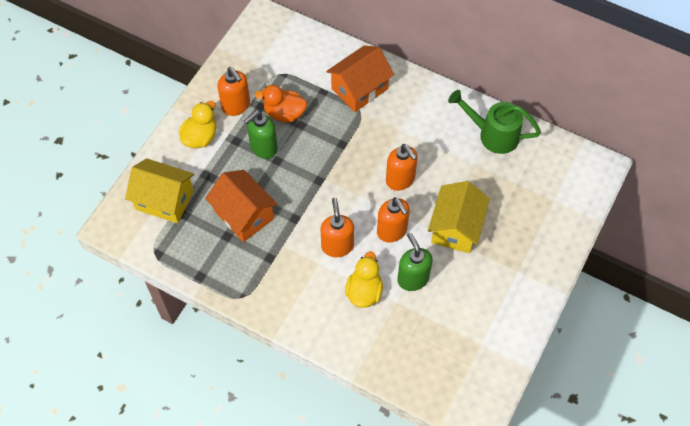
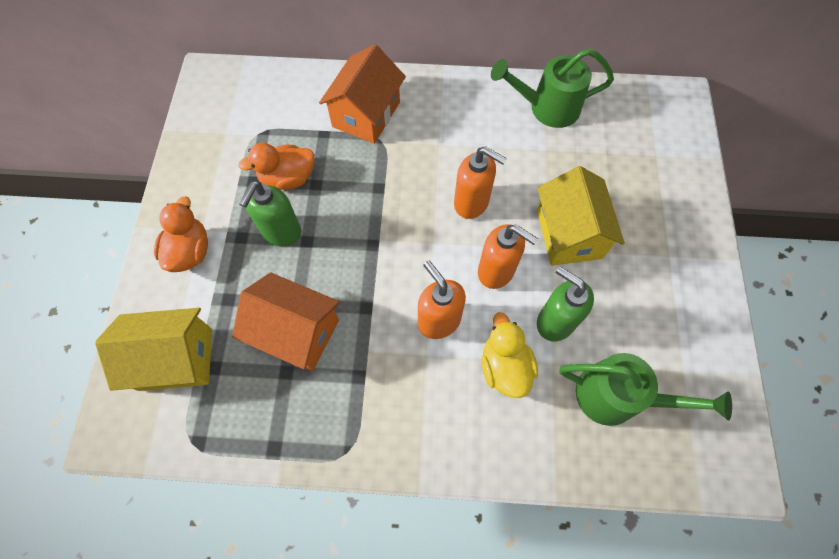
camera: 25 degrees left, 5 degrees up
yellow duck [179,101,216,148] -> orange duck [154,196,208,272]
orange soap dispenser [218,67,250,116] -> none
none -> green watering can [559,353,732,426]

